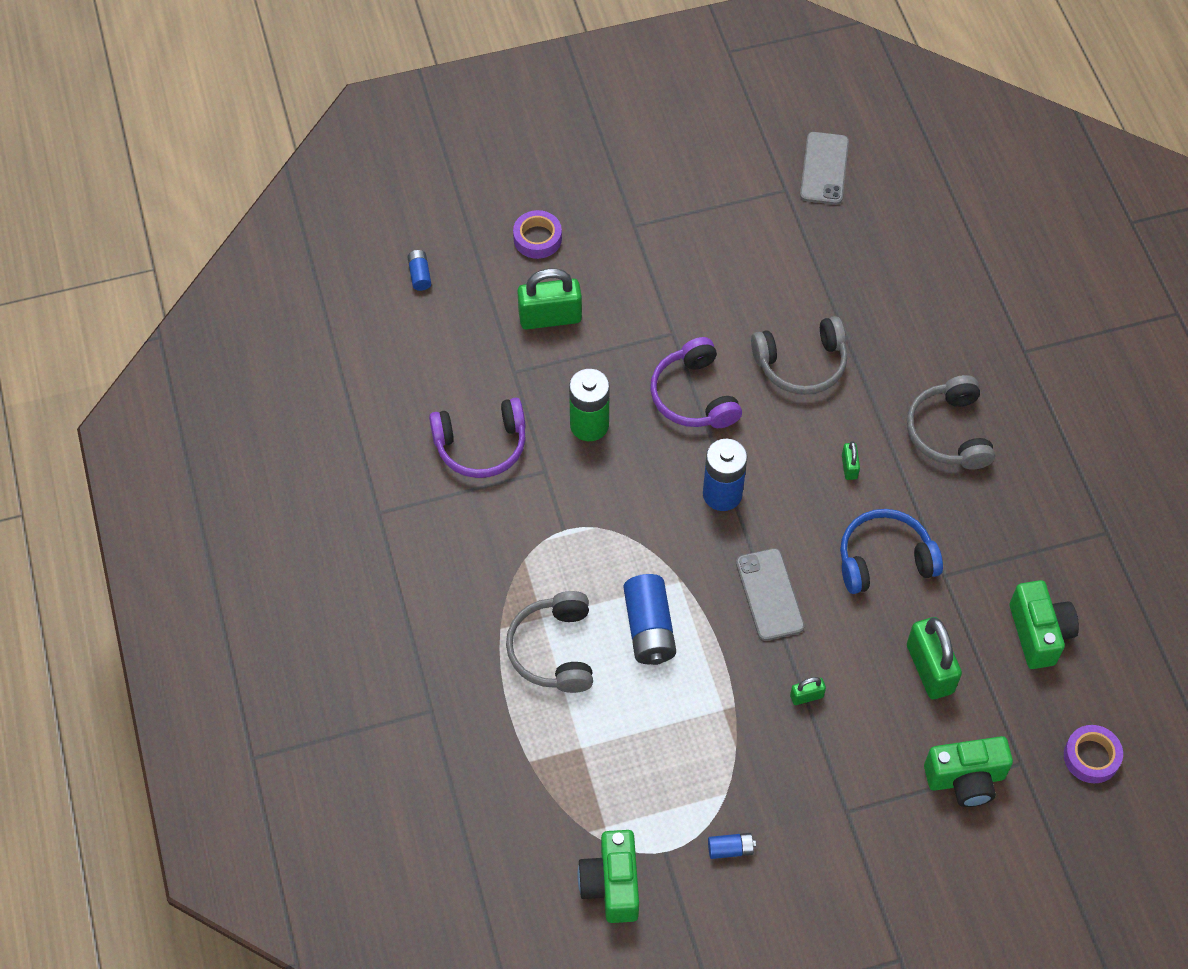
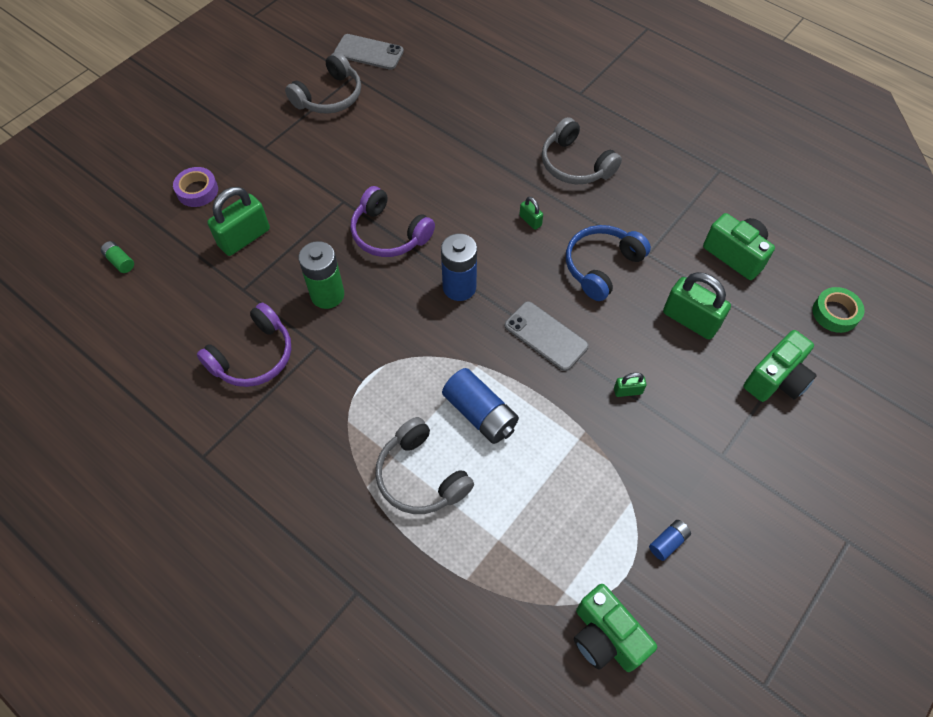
camera: 35 degrees left, 0 degrees up
blue battery [407,250,431,291] -> green battery [101,241,134,273]
grey headphones [751,316,847,395] -> grey headphones moved to [285,52,361,114]
green padlock [790,677,826,705] -> green padlock turned 45 degrees clockwise [614,373,647,397]
grey phone [800,132,849,205] -> grey phone turned 45 degrees counterclockwise [334,34,404,70]
purple tape [1064,725,1123,783] -> green tape [813,287,865,333]

